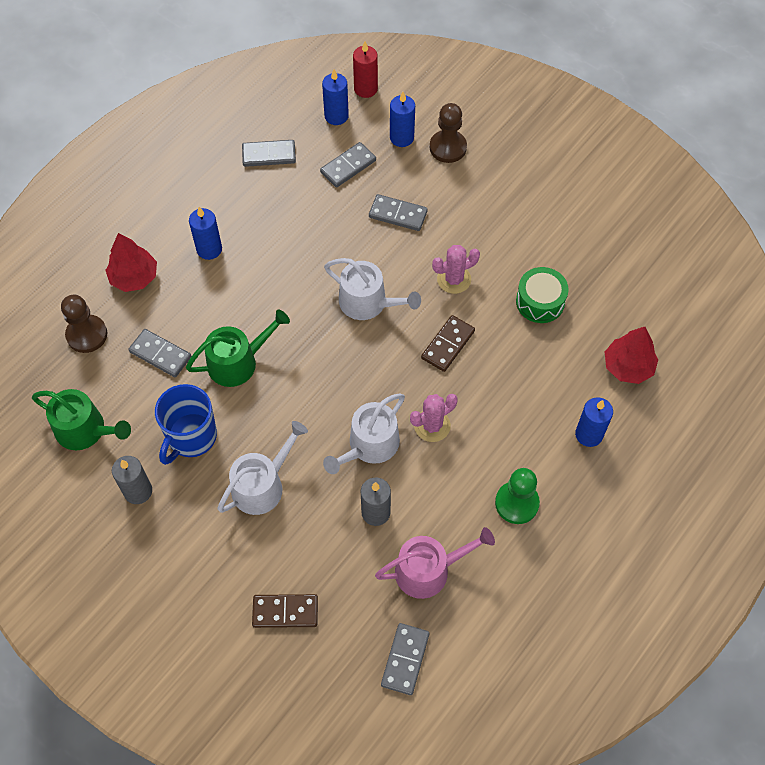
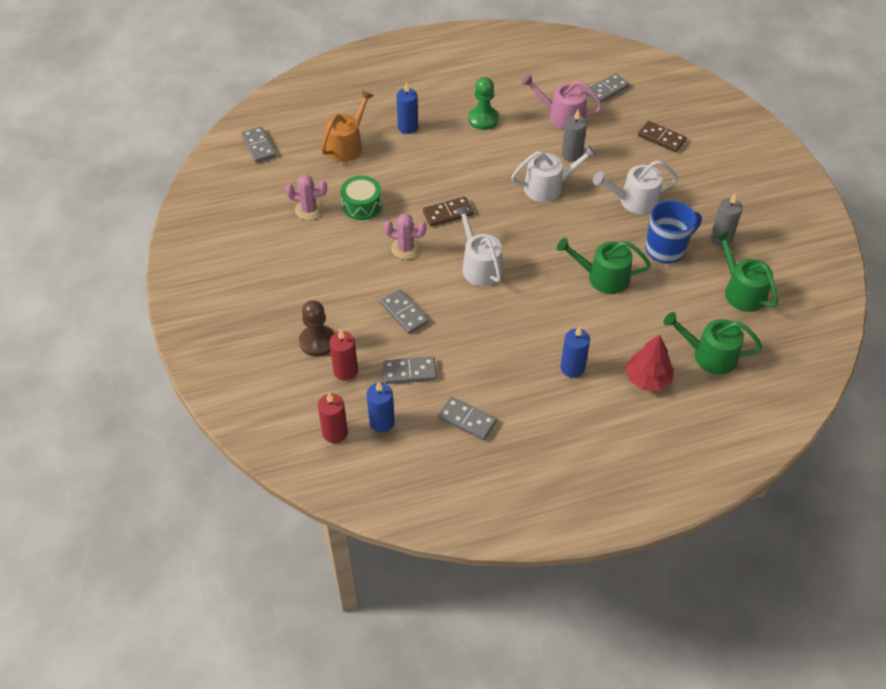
camera: 145 degrees left, 10 degrees down
brown pawn [61,295,107,353] -> green watering can [663,312,763,374]
grey domino [128,329,191,377] -> grey domino moved to [242,126,276,163]
blue candle [390,92,415,147] -> red candle [329,329,358,381]
pink cactus [410,394,458,442] -> pink cactus moved to [285,175,327,220]
red tree [605,327,658,384] -> orange watering can [321,90,374,162]

